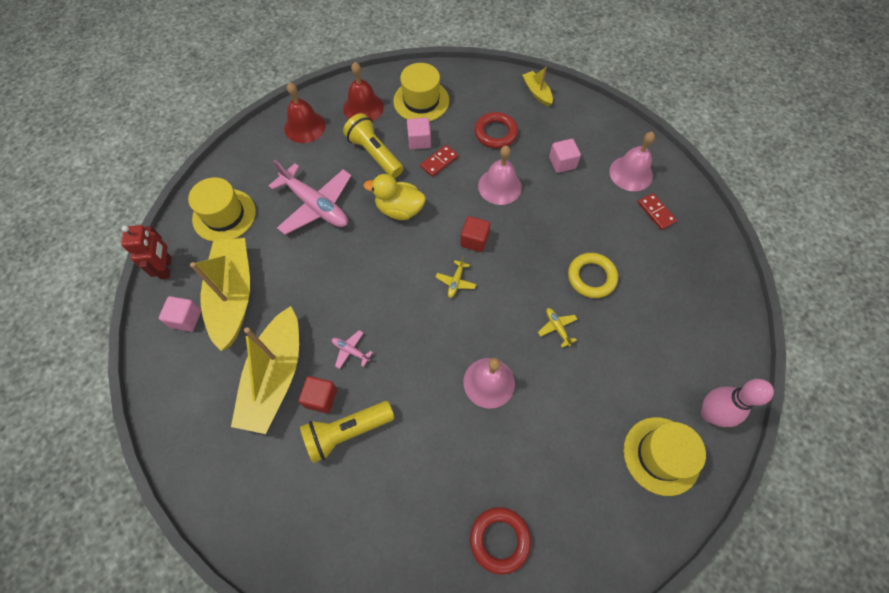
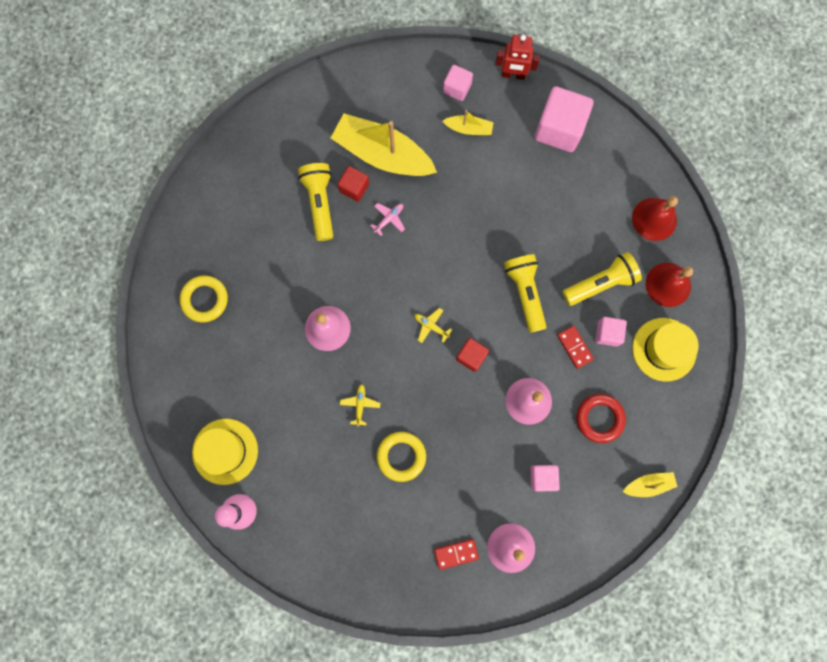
camera: 105 degrees right, 15 degrees up
yellow hat [188,177,256,242] -> pink cube [534,86,594,152]
yellow boat [190,238,250,351] -> yellow boat [442,110,493,135], size x0.46
pink plane [269,160,351,235] -> none
yellow duck [363,174,426,220] -> yellow flashlight [504,254,547,333]
red ring [470,507,531,575] -> yellow ring [180,276,228,322]
yellow plane [538,308,577,348] -> yellow plane turned 75 degrees counterclockwise [340,384,380,427]

